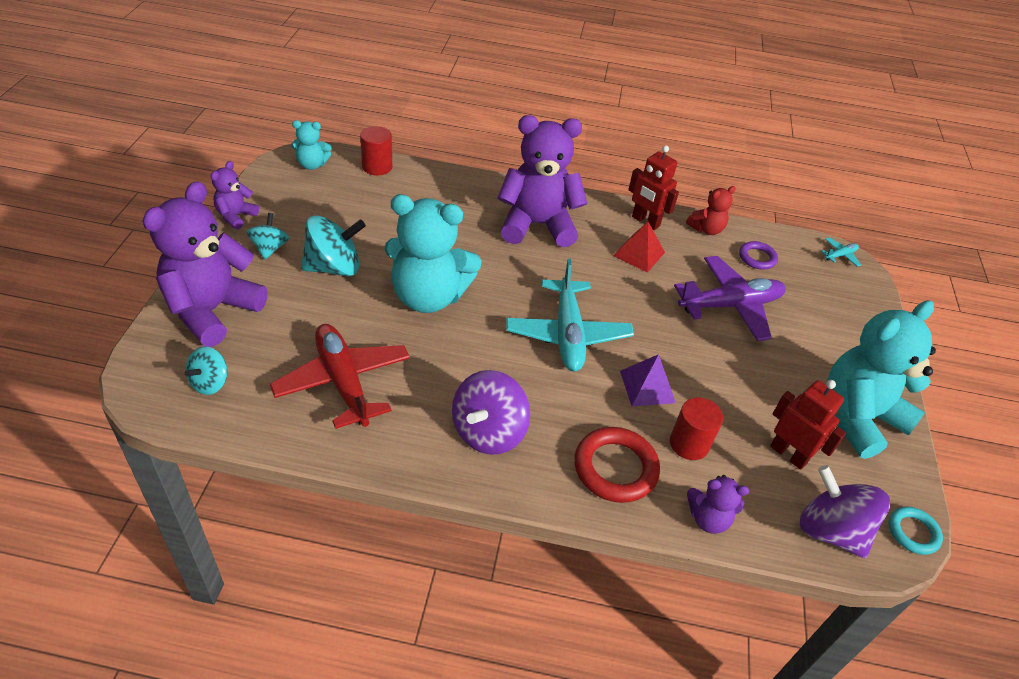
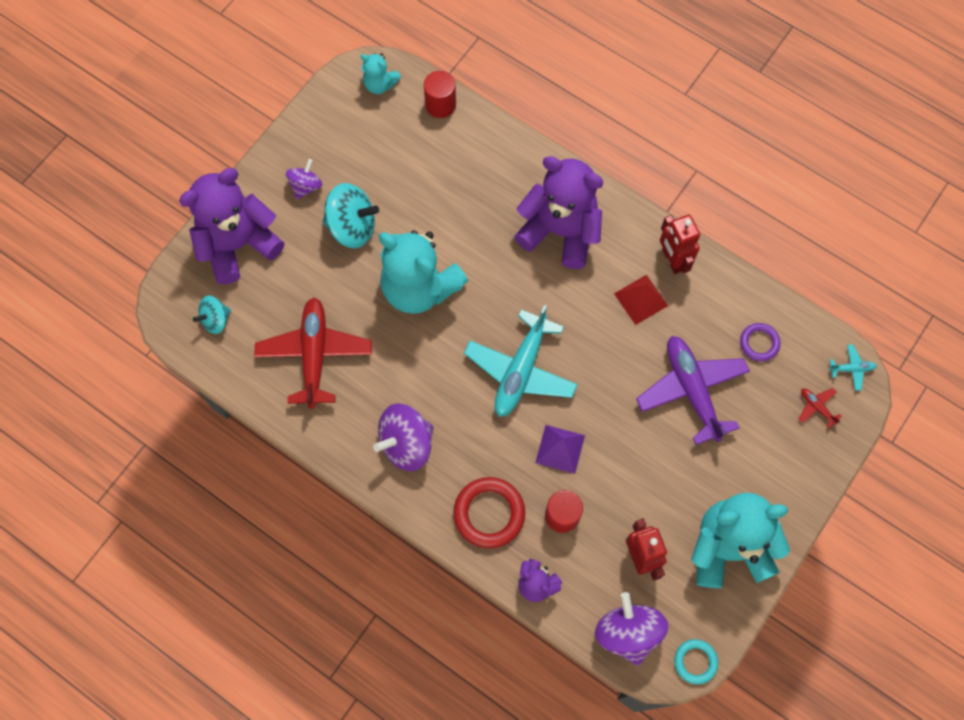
camera: 30 degrees right, 25 degrees up
purple teddy bear [211,161,259,230] -> none
turquoise spinning top [247,213,289,259] -> purple spinning top [286,159,322,199]
purple plane [674,256,786,341] -> purple plane turned 120 degrees counterclockwise [636,336,750,445]
red teddy bear [686,186,736,235] -> none
none -> red plane [799,388,842,429]

